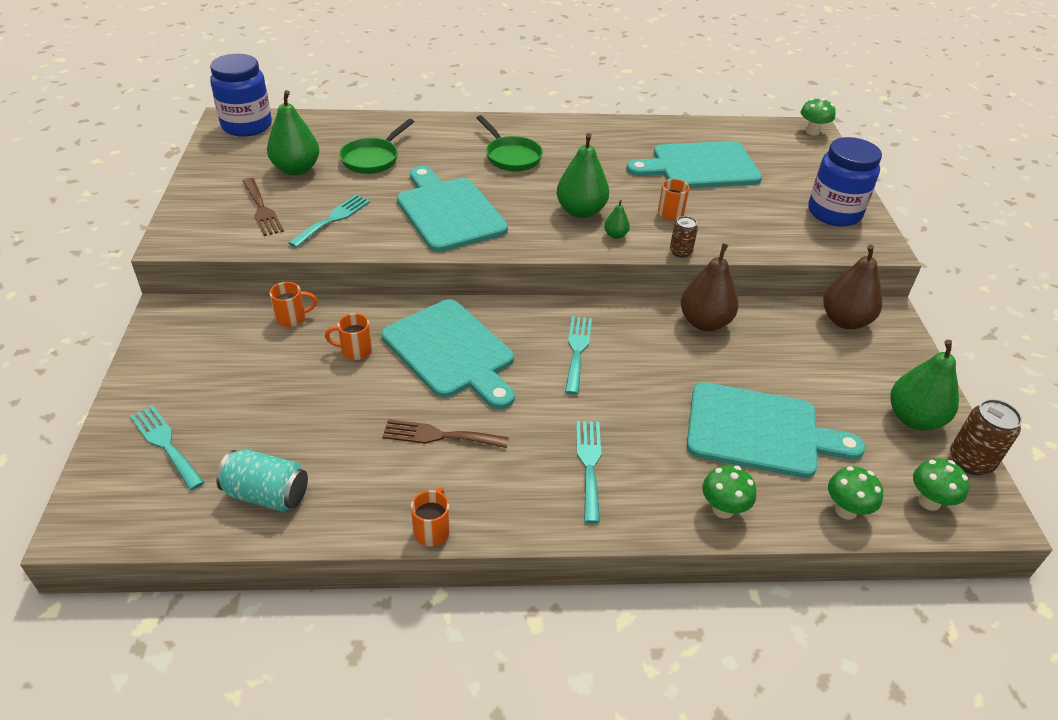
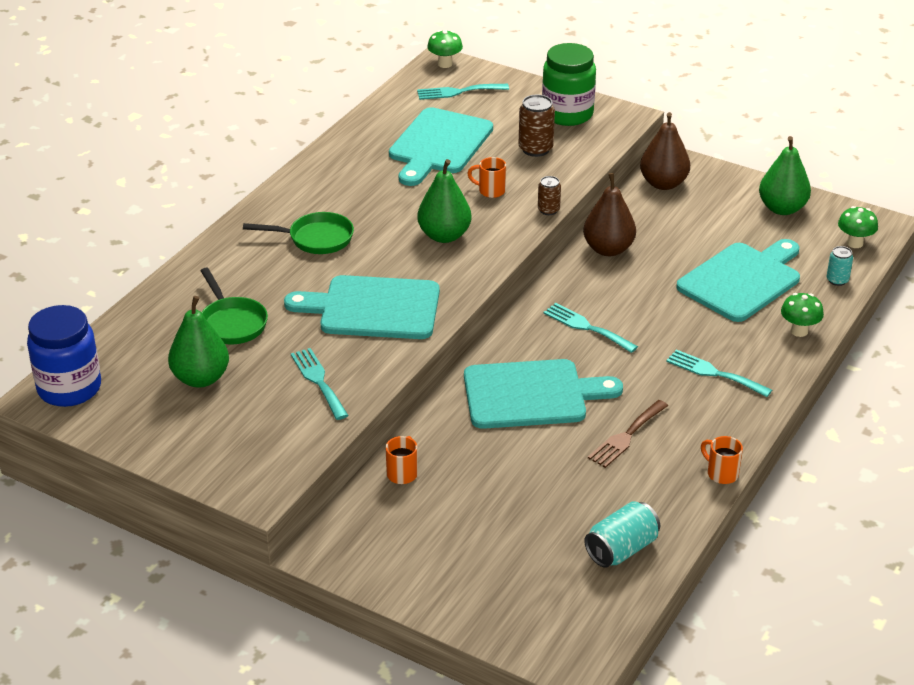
camera: 55 degrees left, 5 degrees down
turquoise fork [130,405,204,490] -> turquoise fork moved to [417,84,509,100]
brown fork [242,178,284,236] -> none
orange mug [325,313,372,360] -> none
green pear [604,200,630,239] -> none
blue jar [808,137,882,227] -> green jar [542,43,596,126]
green mushroom [828,466,883,520] -> turquoise can [826,246,853,286]
brown can [950,399,1022,475] -> brown can moved to [519,95,555,157]

